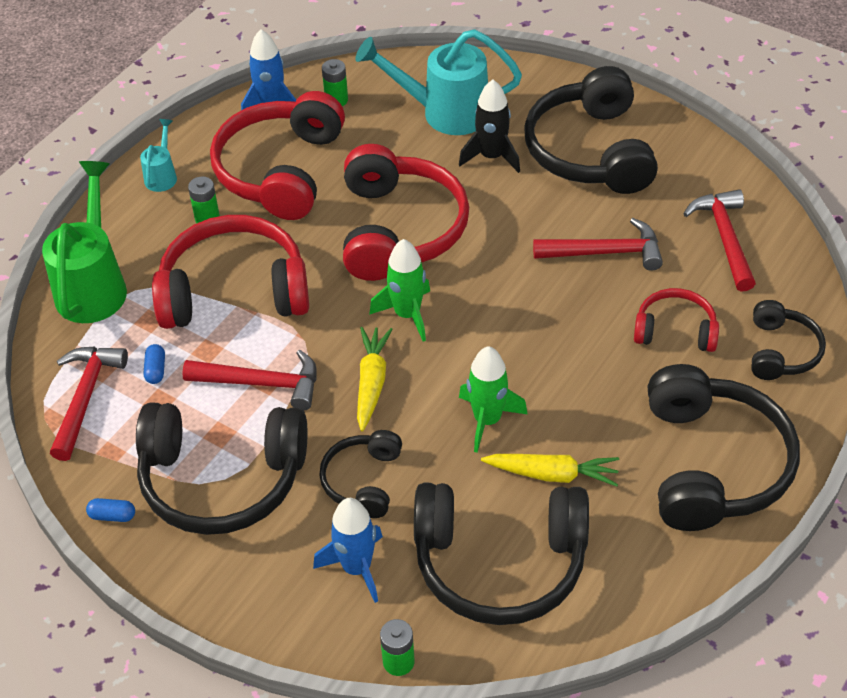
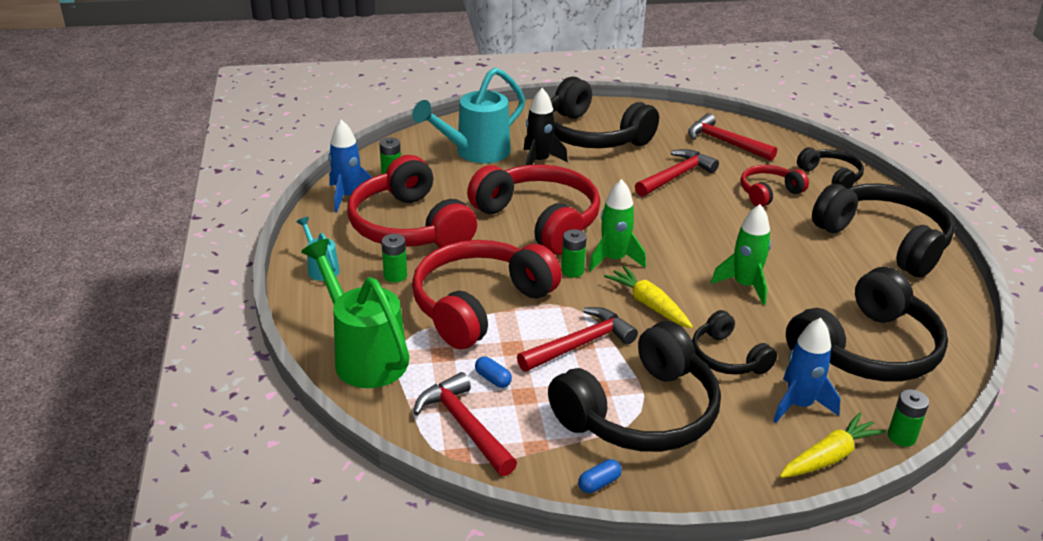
camera: 45 degrees left, 15 degrees down
yellow carrot [481,454,619,487] -> yellow carrot moved to [780,412,886,478]
none -> green battery [561,229,587,278]

